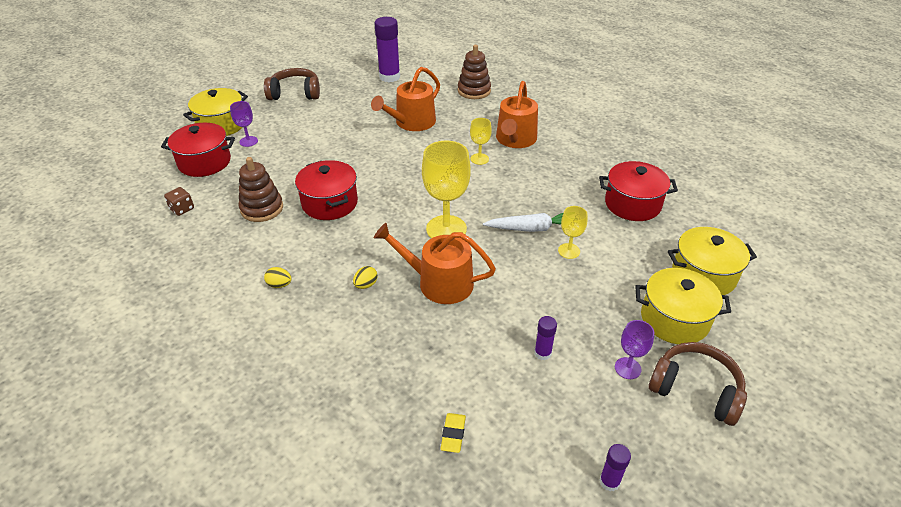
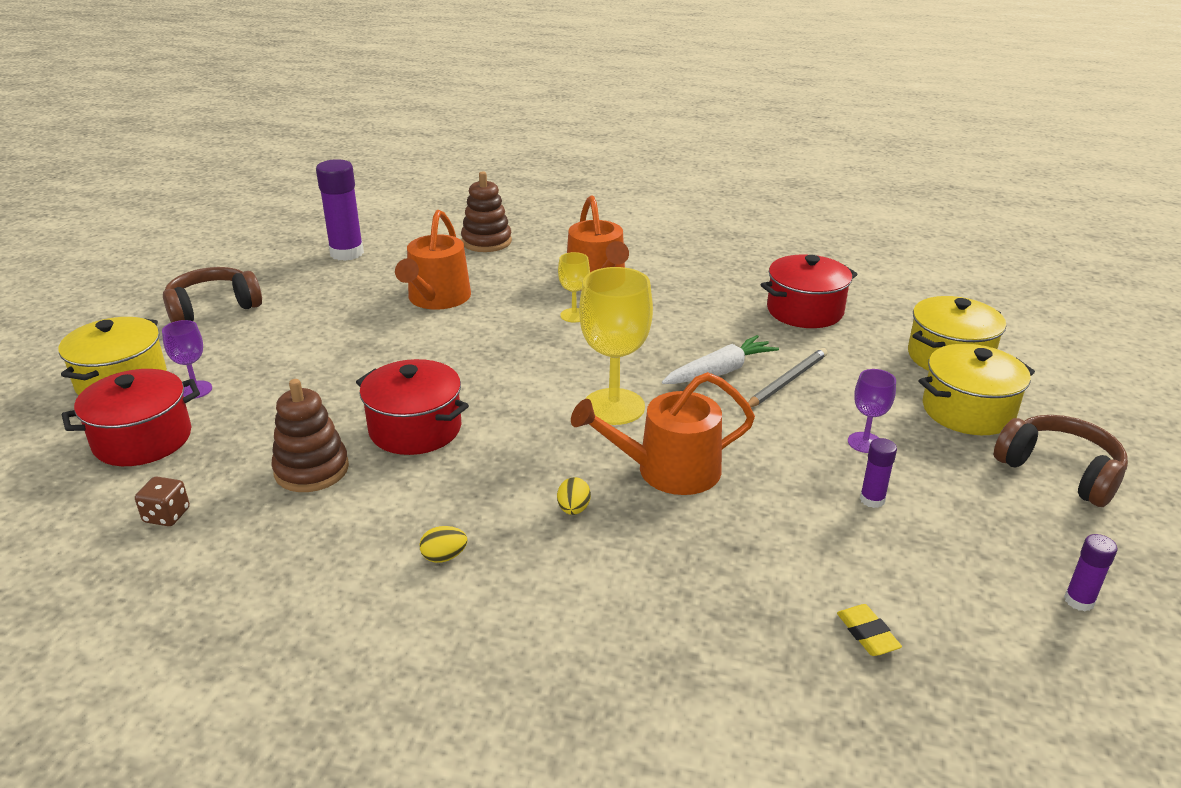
camera: 30 degrees left, 10 degrees down
yellow goblet [558,206,588,259] -> grey pencil [748,348,828,407]
purple goblet [615,320,654,379] -> purple goblet moved to [848,369,896,453]
brown headphones [648,342,747,426] -> brown headphones turned 45 degrees clockwise [994,415,1128,507]

